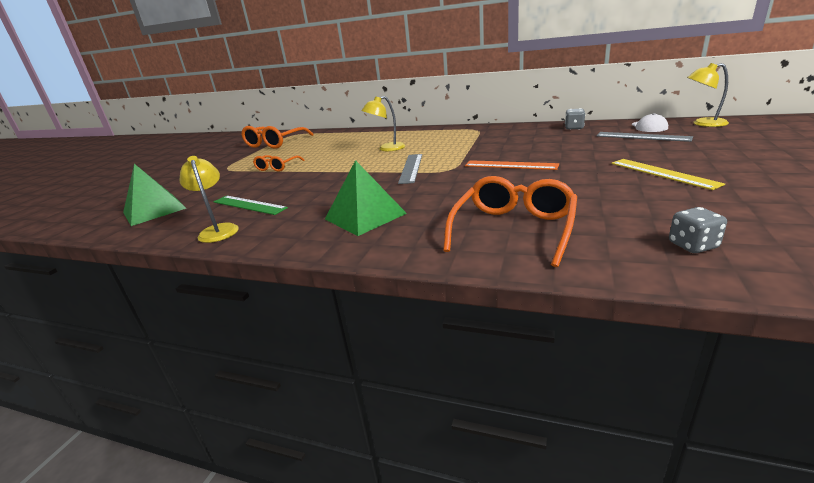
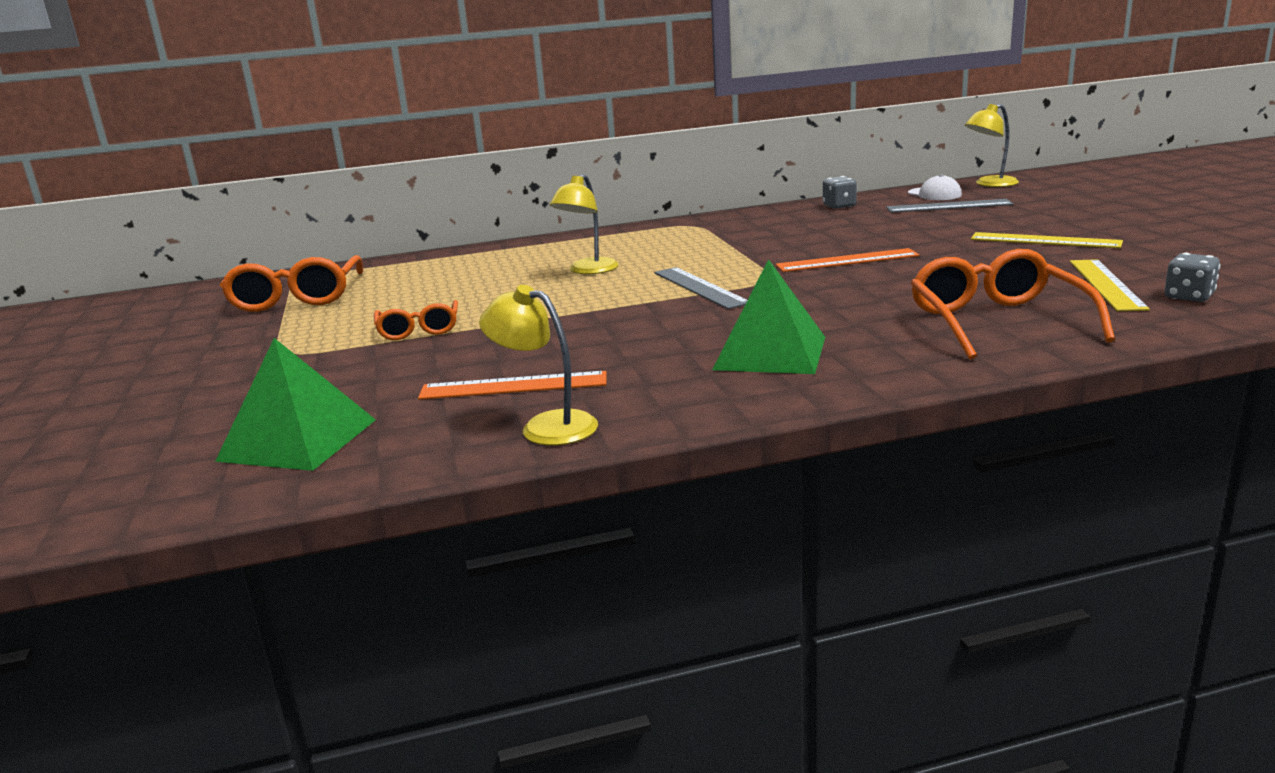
camera: 35 degrees left, 5 degrees down
green ruler [213,196,288,215] -> orange ruler [418,371,607,400]
none -> yellow ruler [1070,259,1150,311]

